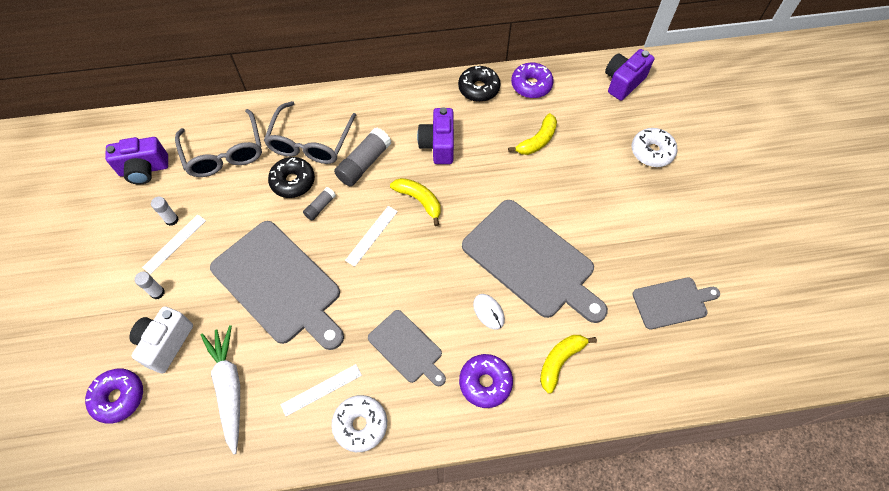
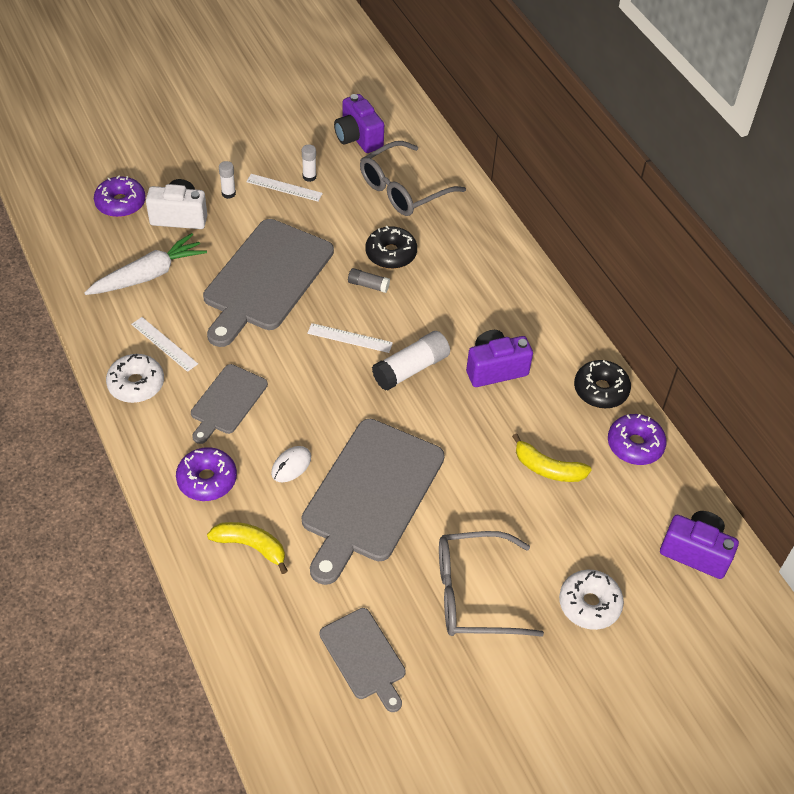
camera: 70 degrees right, 10 degrees down
grey glasses [264,101,356,164] -> grey glasses moved to [439,531,544,637]
grey glue stick [334,128,391,186] -> none
yellow banana [390,178,441,226] -> white glue stick [372,331,450,391]

